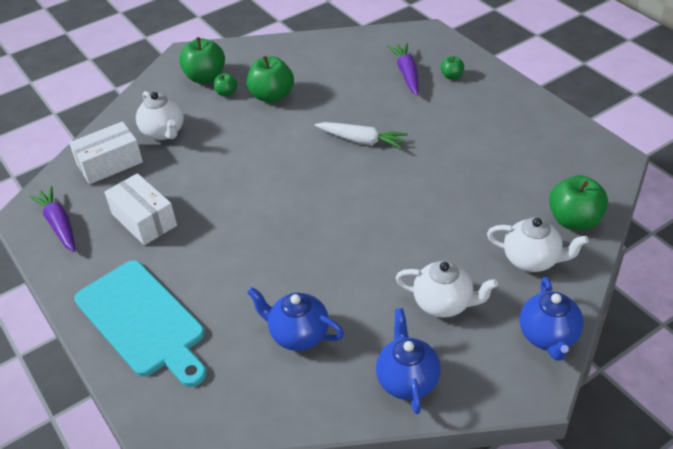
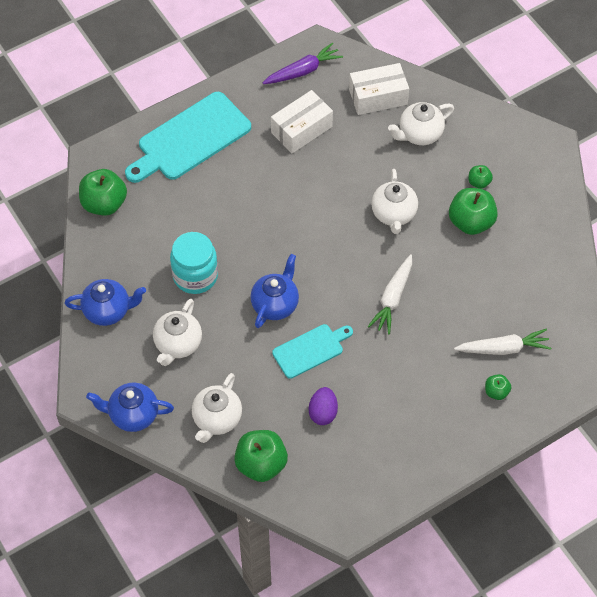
camera: 90 degrees right, 15 degrees up
white box [69,121,143,184] -> white box turned 75 degrees counterclockwise [349,63,409,115]
green apple [179,37,225,84] -> green apple moved to [79,169,127,216]
blue teapot [247,287,344,351] -> blue teapot moved to [250,254,299,328]
purple carrot [387,43,419,95] -> white carrot [454,329,551,355]
none -> turquoise jar [170,232,218,294]
none -> turquoise cutting board [272,324,353,379]
none -> purple egg [309,387,338,425]
none -> white teapot [371,169,418,234]

